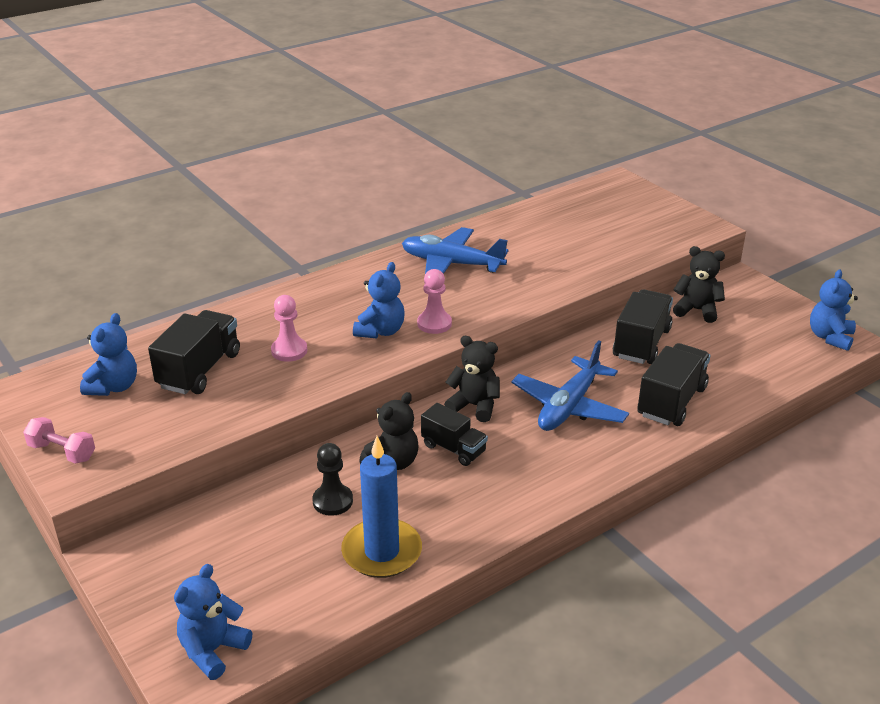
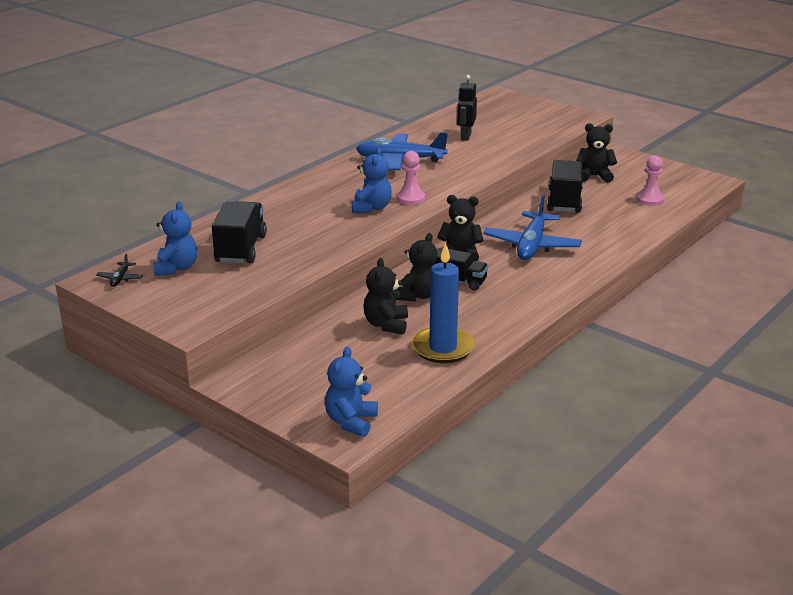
camera: 15 degrees left, 5 degrees down
pink dumbbell [23,417,95,464] -> none
pink pawn [271,295,307,362] -> pink pawn moved to [637,155,664,206]
black pawn [312,443,353,516] -> black teddy bear [363,258,408,335]
black truck [637,343,711,426] -> none
blue teddy bear [810,269,858,351] -> none
none -> black plane [96,253,143,287]
none -> black robot [457,75,477,141]

